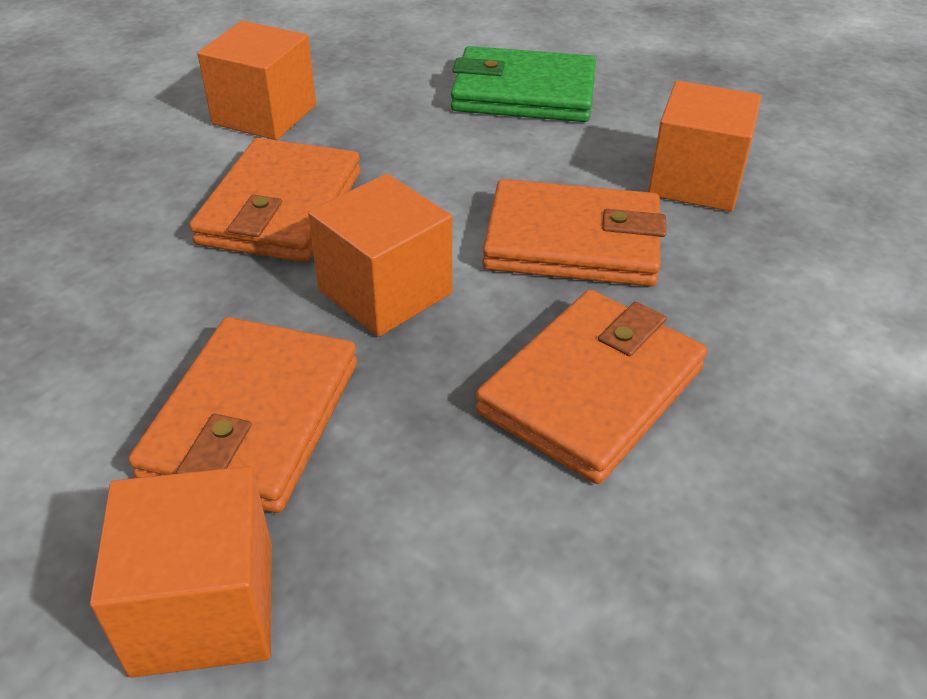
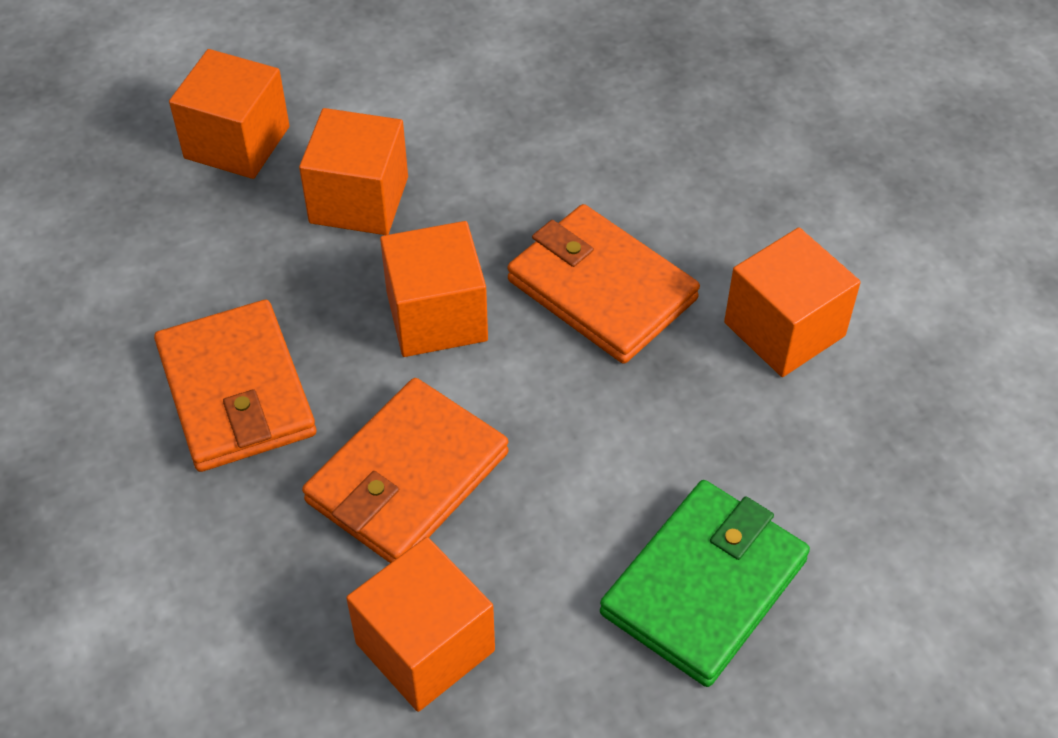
camera: 120 degrees right, 10 degrees up
orange wallet [128,317,357,513] -> orange cube [299,108,408,235]

